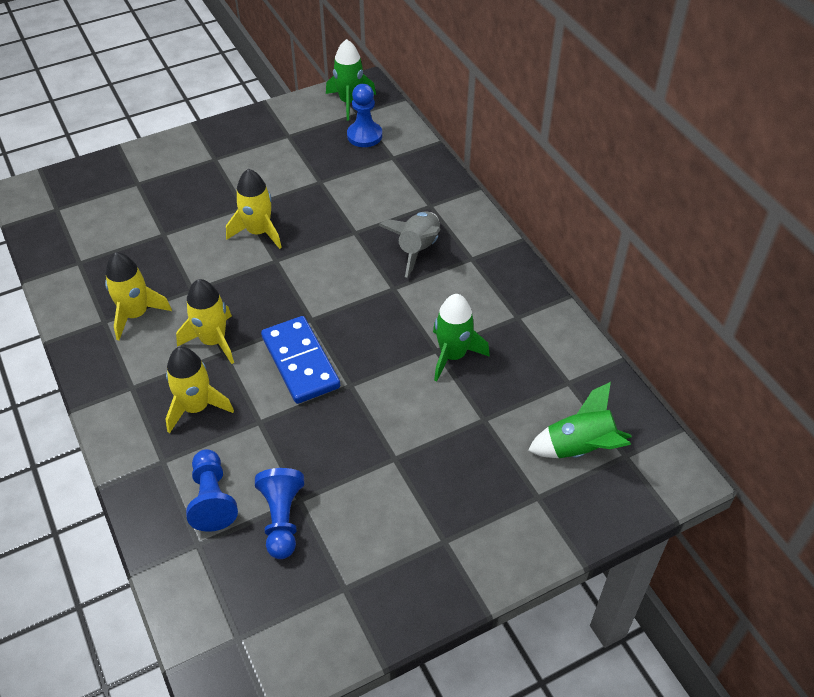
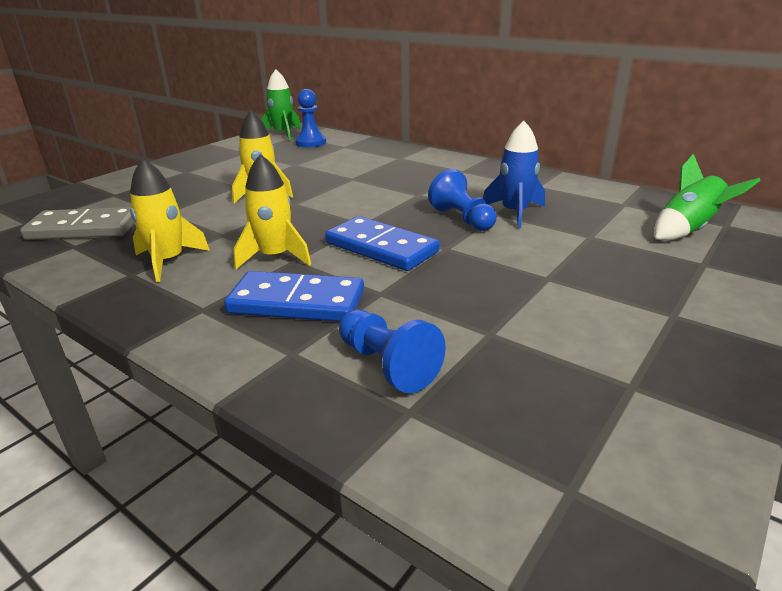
camera: 25 degrees left, 20 degrees down
yellow rocket [166,347,234,433] -> blue domino [224,271,364,322]
blue pawn [255,468,304,559] -> blue pawn moved to [428,169,497,231]
grey rocket [378,211,441,278] -> none
green rocket [433,294,490,381] -> blue rocket [483,121,545,228]
none -> grey domino [20,207,135,240]

